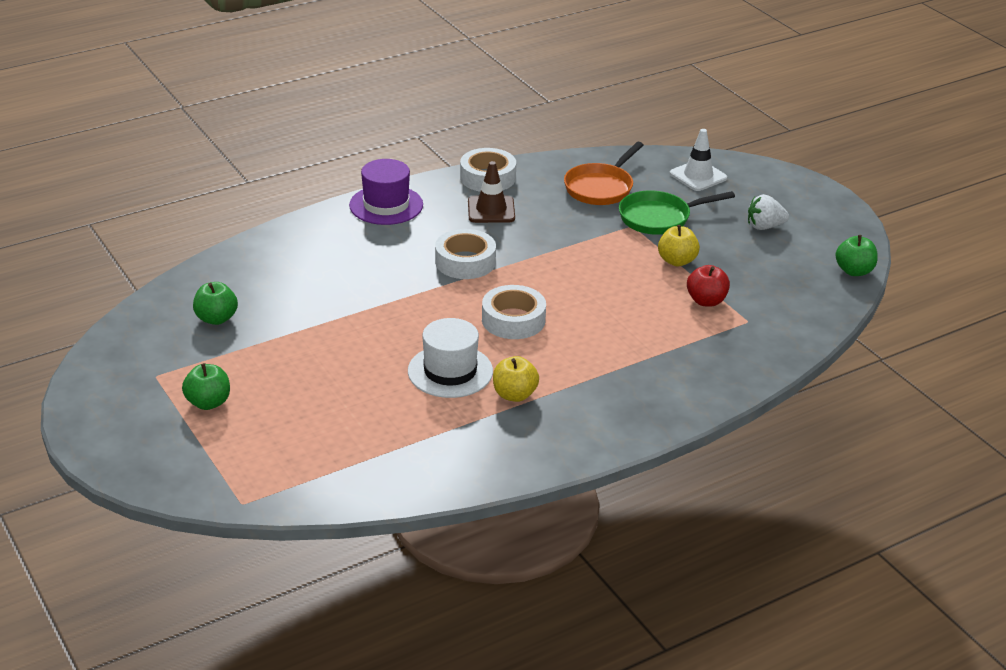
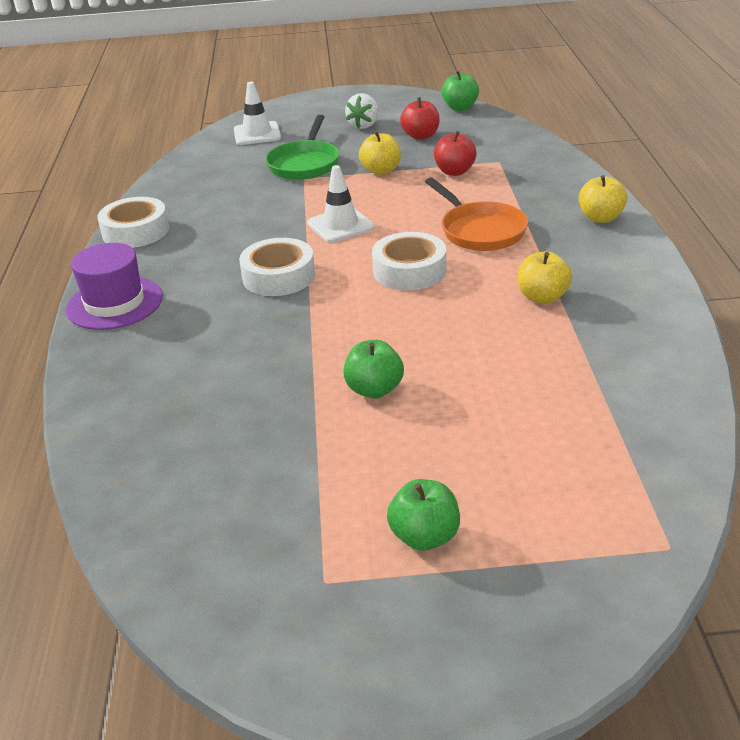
camera: 60 degrees left, 0 degrees up
green apple [193,282,238,325] -> green apple moved to [343,340,404,399]
white hat [408,318,493,398] -> none
brown traffic cone [468,161,515,223] -> none
orange pan [564,142,643,205] -> orange pan moved to [425,178,528,251]
none -> white traffic cone [307,165,375,243]
none -> red apple [400,97,440,140]
none -> yellow apple [579,175,627,223]

